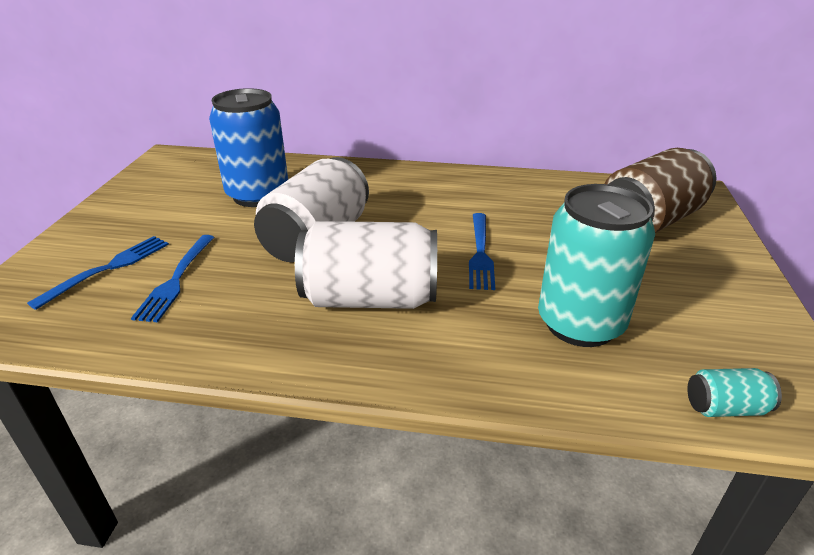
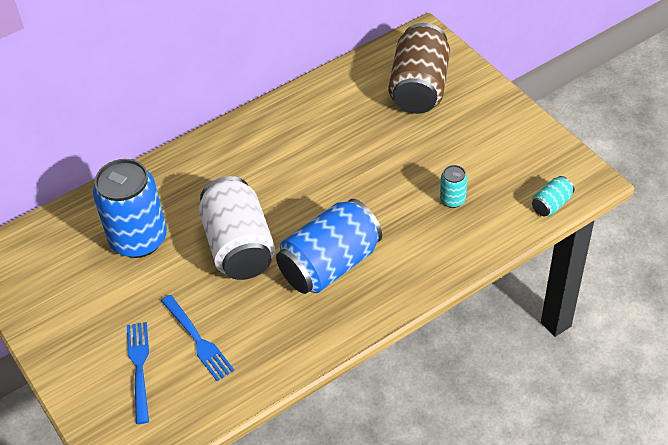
camera: 40 degrees left, 15 degrees up
white can [295,221,437,309] -> blue can [276,199,382,294]
blue fork [469,213,495,290] -> none
turquoise can [538,184,655,347] -> turquoise can [440,165,467,208], size x0.44

